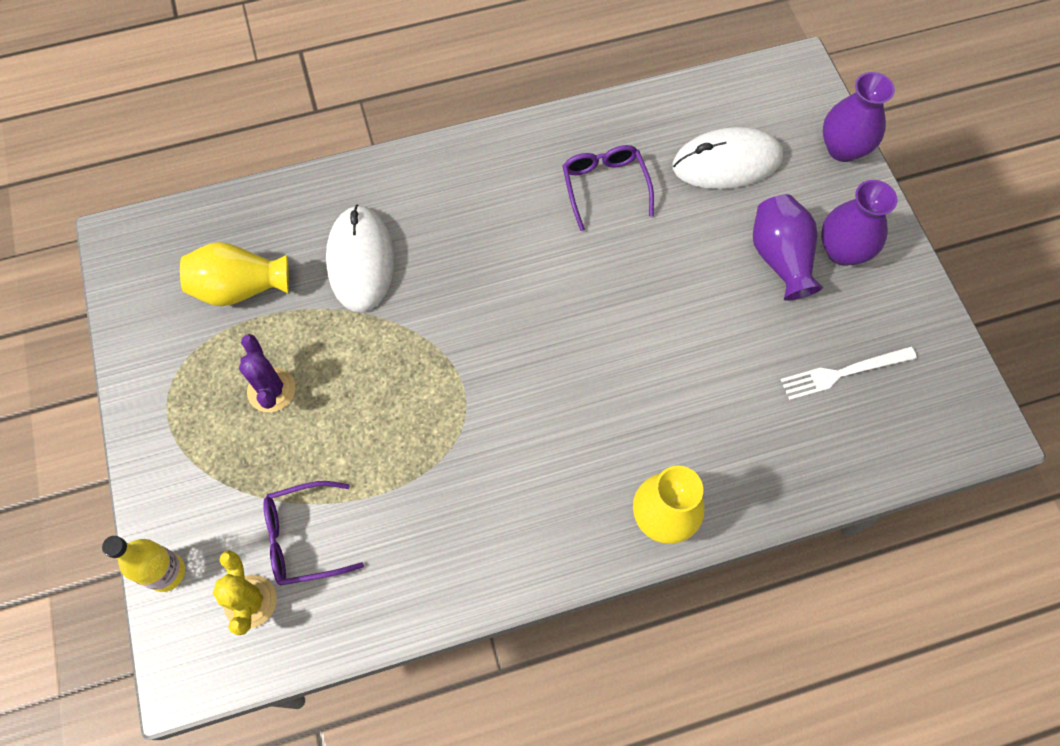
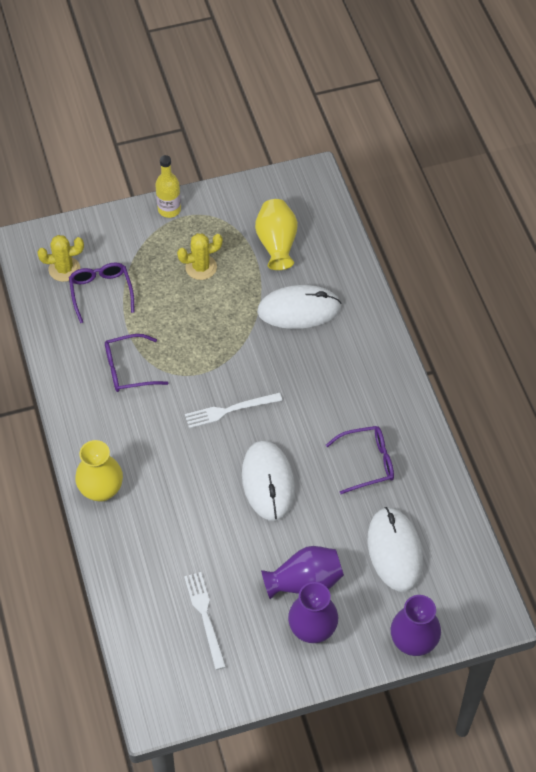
camera: 90 degrees right, 10 degrees down
yellow bottle [102,536,185,592] -> yellow bottle moved to [155,155,181,218]
purple cactus [239,334,295,412] -> yellow cactus [177,233,223,280]
none -> purple glasses [105,334,168,392]
none -> white fork [185,392,282,428]
none -> white mouse [242,441,295,521]

